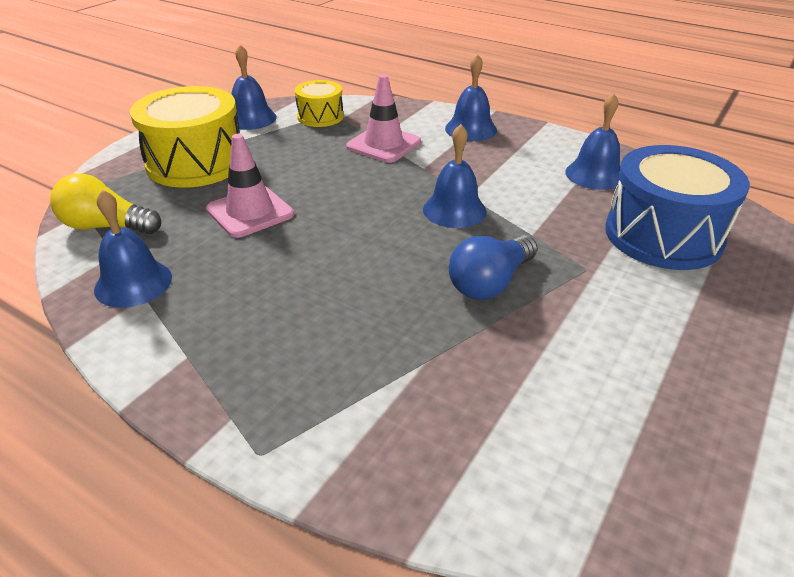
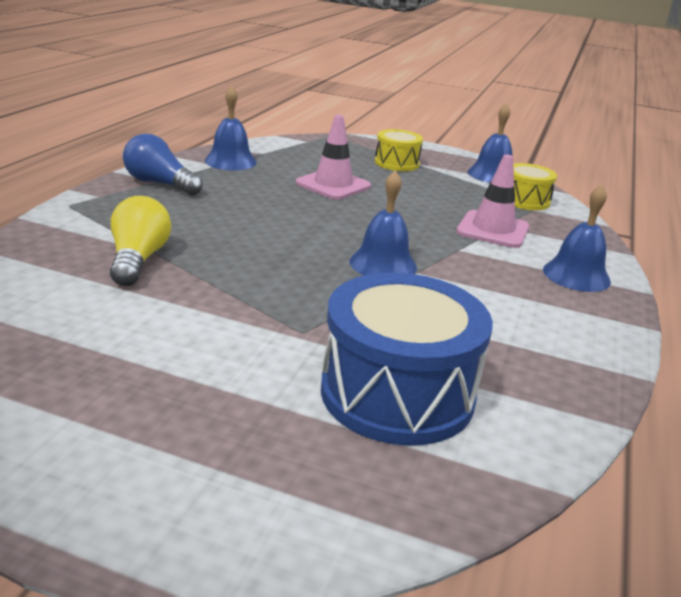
camera: 75 degrees right, 10 degrees down
yellow light bulb [50,174,161,234] -> yellow light bulb moved to [110,196,171,286]
yellow drum [130,86,240,188] -> yellow drum [375,129,423,171], size x0.54
blue light bulb [449,235,538,300] -> blue light bulb moved to [123,133,203,195]
blue bell [565,93,620,190] -> none

